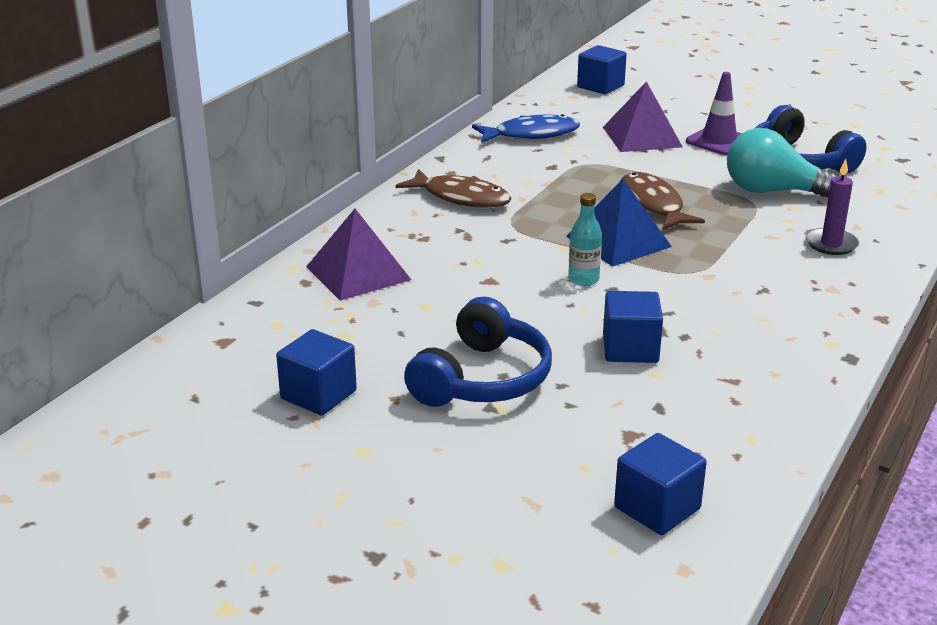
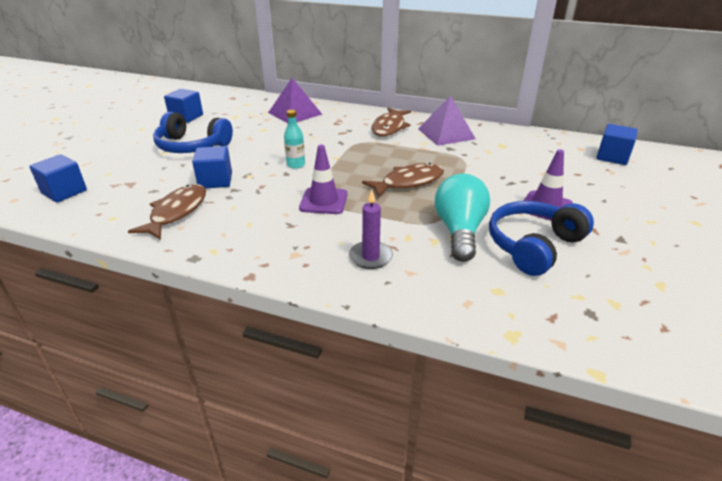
camera: 80 degrees right, 5 degrees up
blue fish [472,114,580,143] -> none
blue pyramid [566,179,672,267] -> none
purple pyramid [603,81,683,152] -> purple pyramid moved to [418,96,476,146]
none -> brown fish [128,184,206,240]
none -> purple traffic cone [299,145,348,214]

